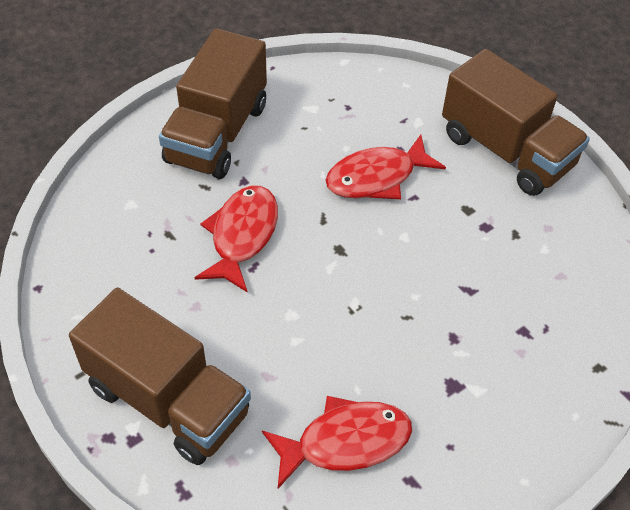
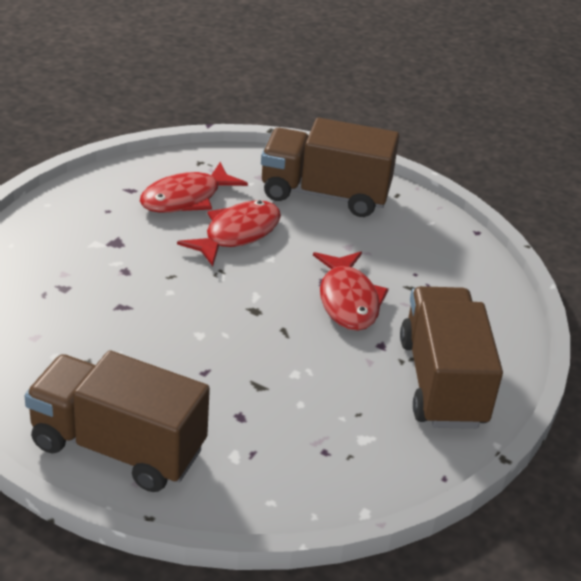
camera: 155 degrees right, 15 degrees down
red fish [326,135,446,199] -> red fish moved to [177,200,281,266]

